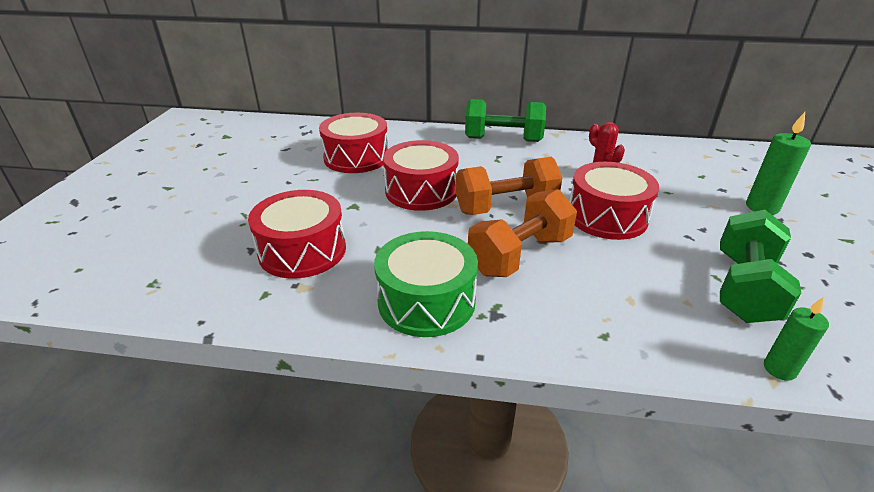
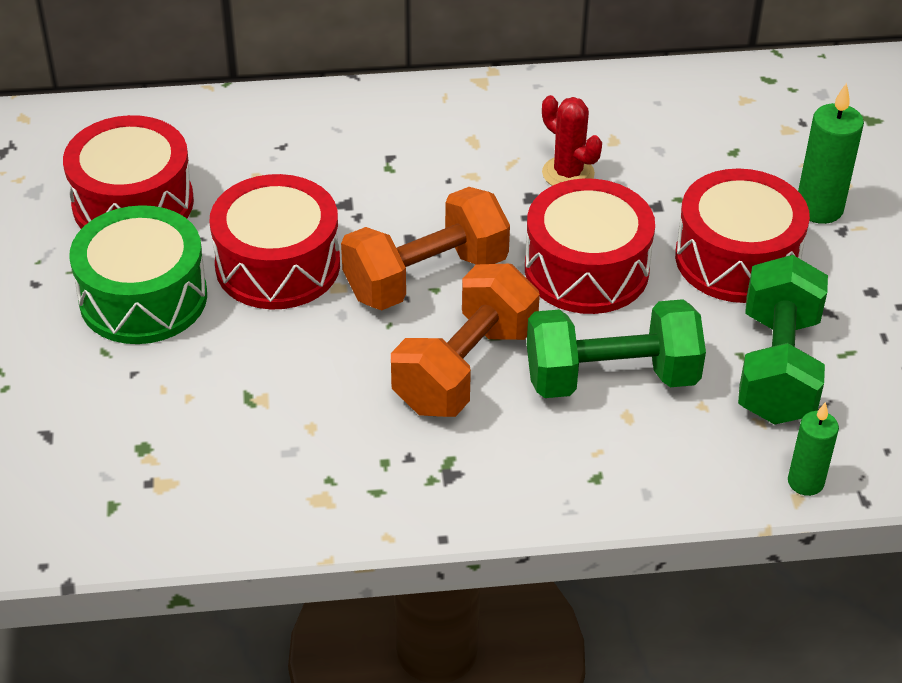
camera: 15 degrees left, 10 degrees up
red drum [248,190,346,279] -> red drum moved to [675,168,810,303]
green drum [374,231,478,337] -> green drum moved to [69,205,207,344]
green dumbbell [465,99,546,142] -> green dumbbell moved to [527,299,706,398]

